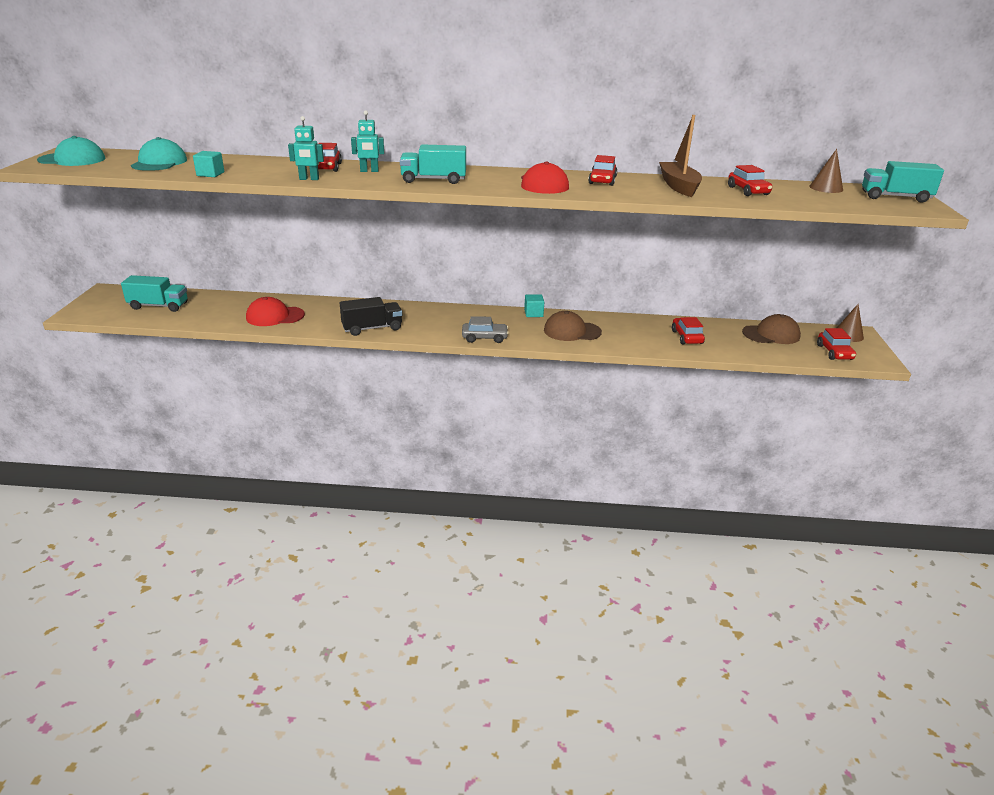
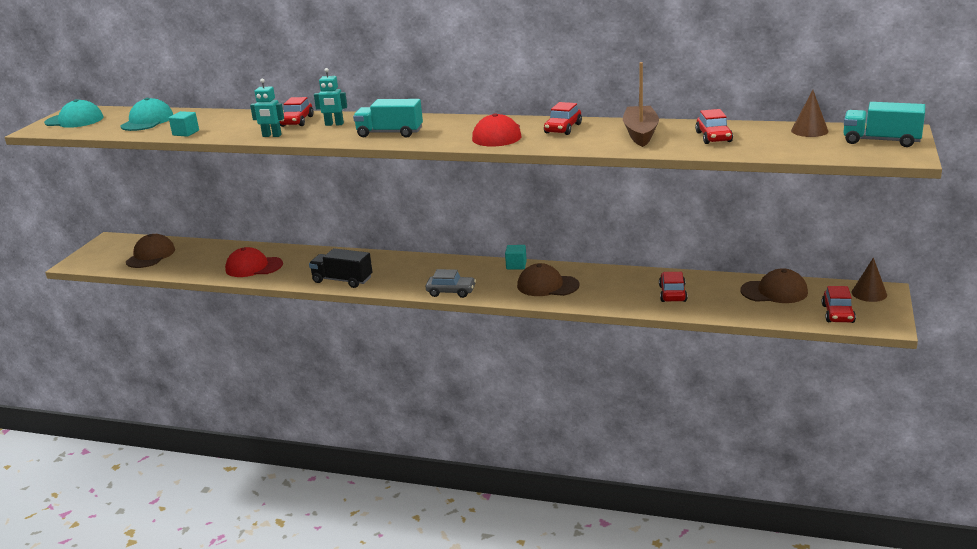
camera: 15 degrees right, 5 degrees down
turquoise truck [121,275,188,312] -> brown cap [126,234,175,268]
black truck [340,297,402,336] -> black truck turned 150 degrees counterclockwise [309,248,372,288]

